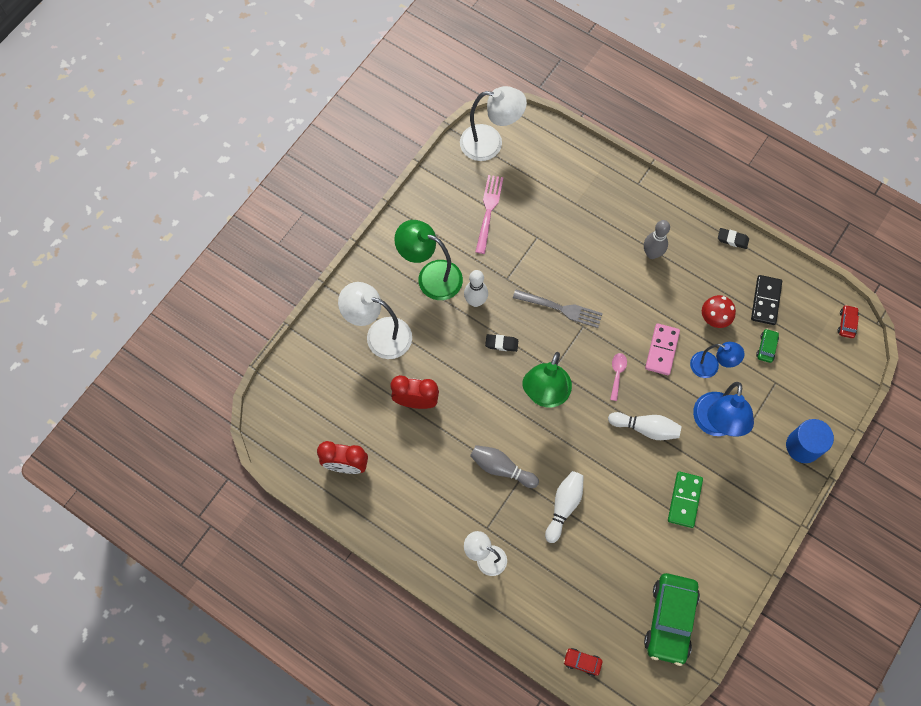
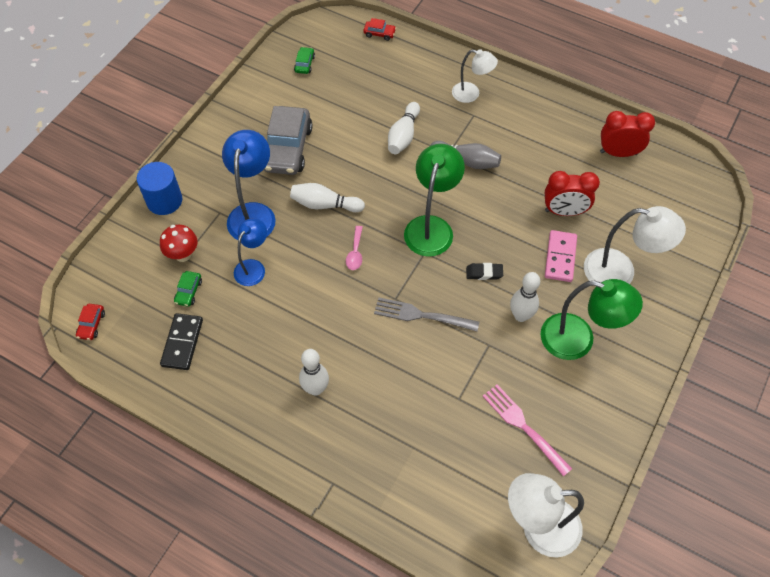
camera: 175 degrees right, 10 degrees down
pink fork [475,175,503,254] -> pink fork turned 135 degrees clockwise [483,385,572,477]
grey bowling pin [644,220,670,259] -> white bowling pin [299,349,329,396]
green car [644,573,700,666] -> green car [294,47,315,74], size x0.43
pink domino [645,323,680,375] -> pink domino moved to [545,230,577,282]
green domino [668,471,703,528] -> grey car [264,106,313,175]
blue lamp [690,342,745,378] -> blue lamp turned 105 degrees clockwise [234,218,267,286]
red mushroom [702,295,736,328] -> red mushroom moved to [160,225,198,262]
black eraser [718,228,749,249] -> none

